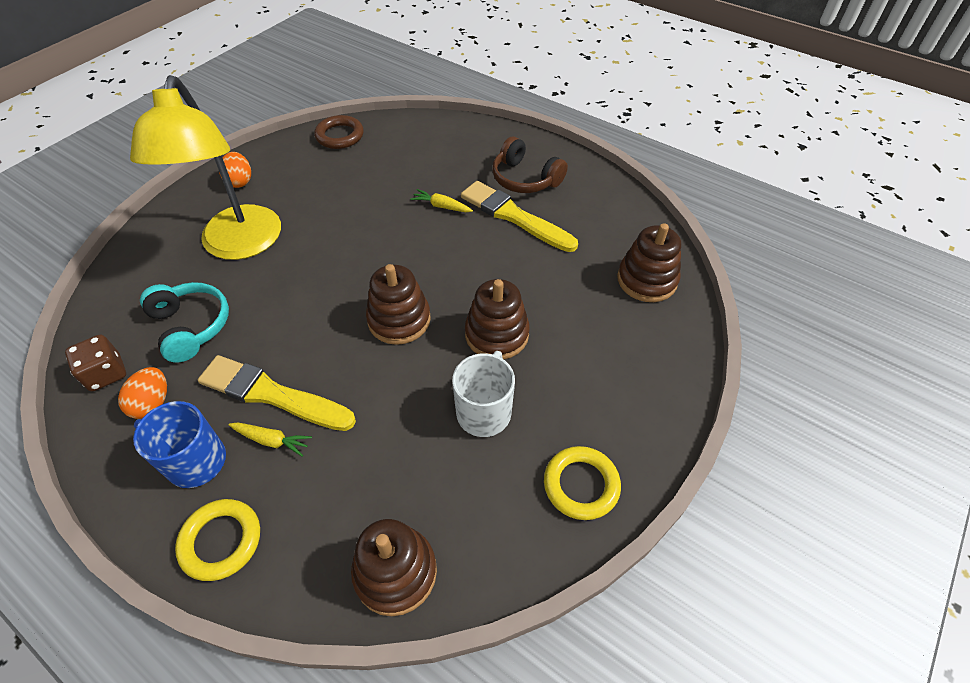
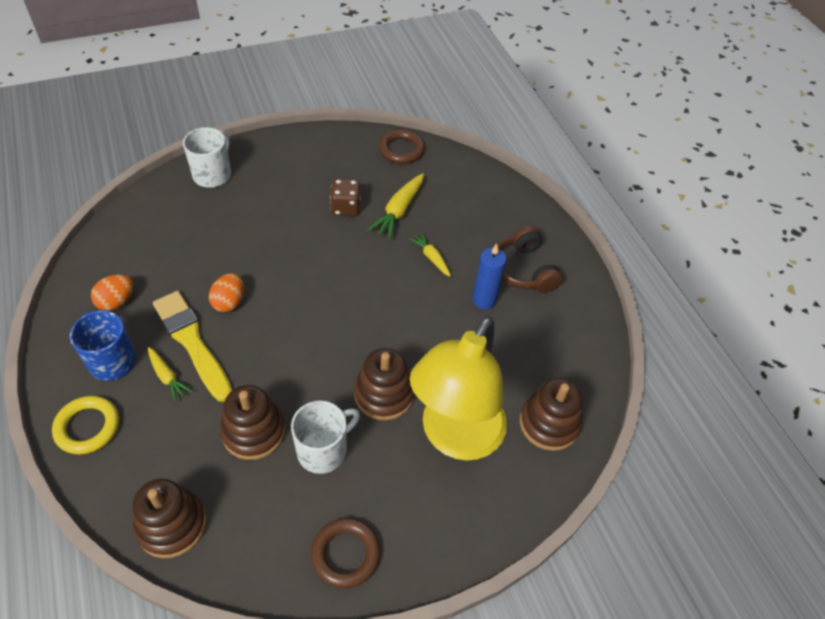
camera: 30 degrees right, 0 degrees up
brown dice [65,335,126,391] -> brown dice moved to [330,179,360,216]
yellow lamp [130,75,281,260] -> yellow lamp moved to [410,317,507,461]
turquoise headphones [140,282,229,363] -> none
orange egg [219,152,251,188] -> orange egg moved to [209,273,244,312]
brown stacking toy [366,264,431,345] -> brown stacking toy moved to [220,385,285,460]
yellow brush [461,181,578,252] -> blue candle [472,244,507,309]
yellow ring [544,446,621,520] -> brown ring [311,518,381,588]
none -> white mug [183,127,231,188]
none -> yellow carrot [368,173,424,240]

